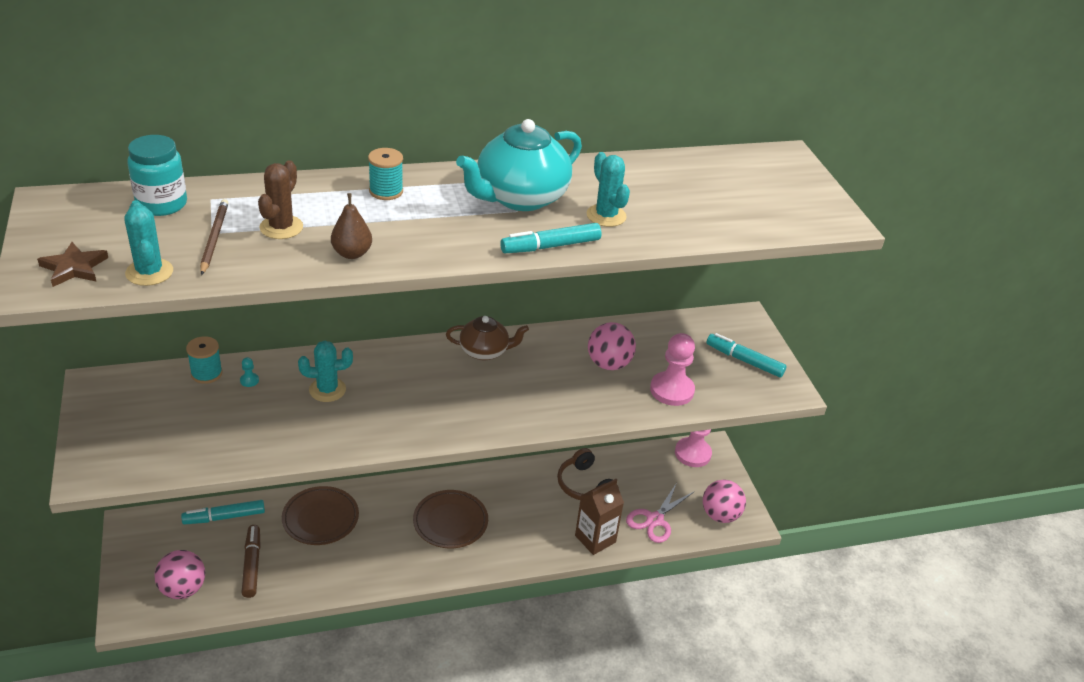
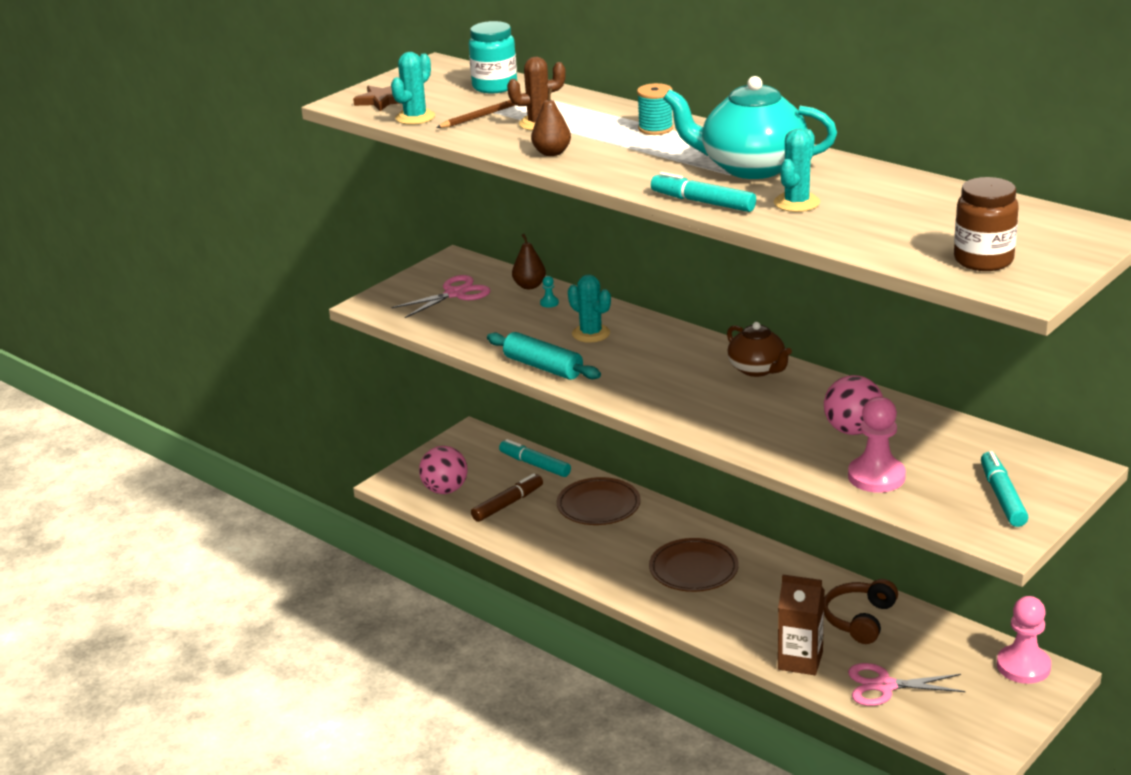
camera: 60 degrees right, 10 degrees down
turquoise spool [186,336,223,384] -> brown pear [512,234,546,289]
pink ball [703,480,746,523] -> none
none -> pink scissors [391,275,490,318]
none -> turquoise rolling pin [487,332,601,380]
none -> brown jar [954,177,1019,271]

